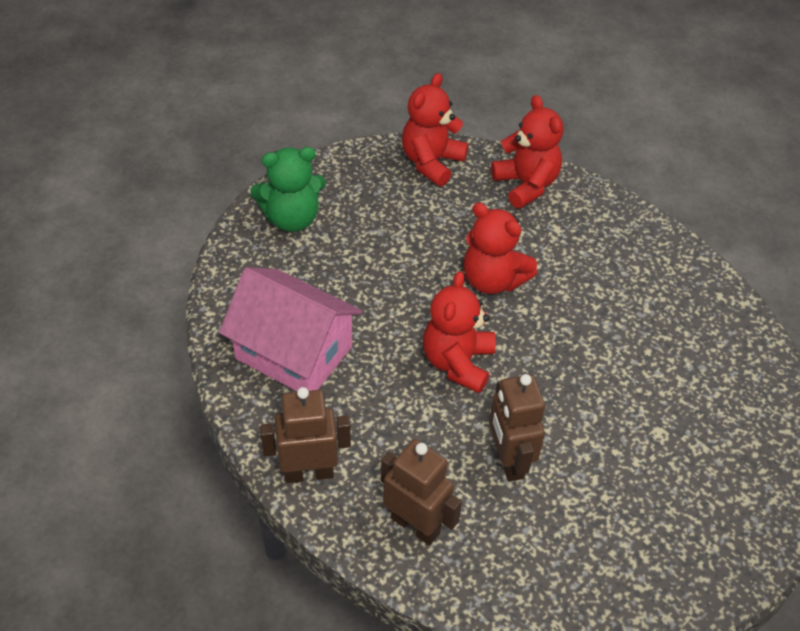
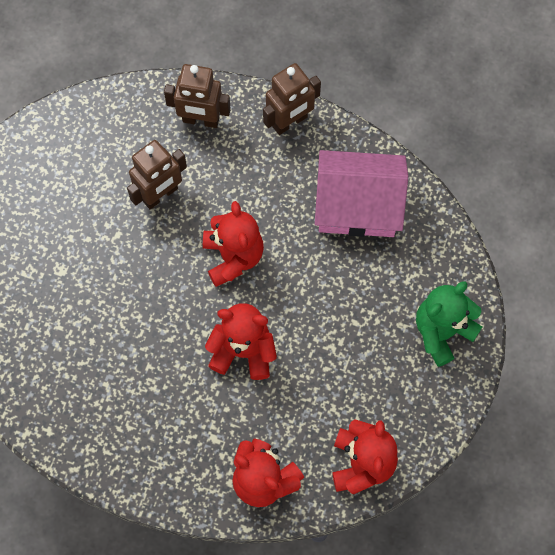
camera: 155 degrees right, 20 degrees up
brown robot [489,374,545,482] -> brown robot turned 90 degrees clockwise [127,140,187,209]

